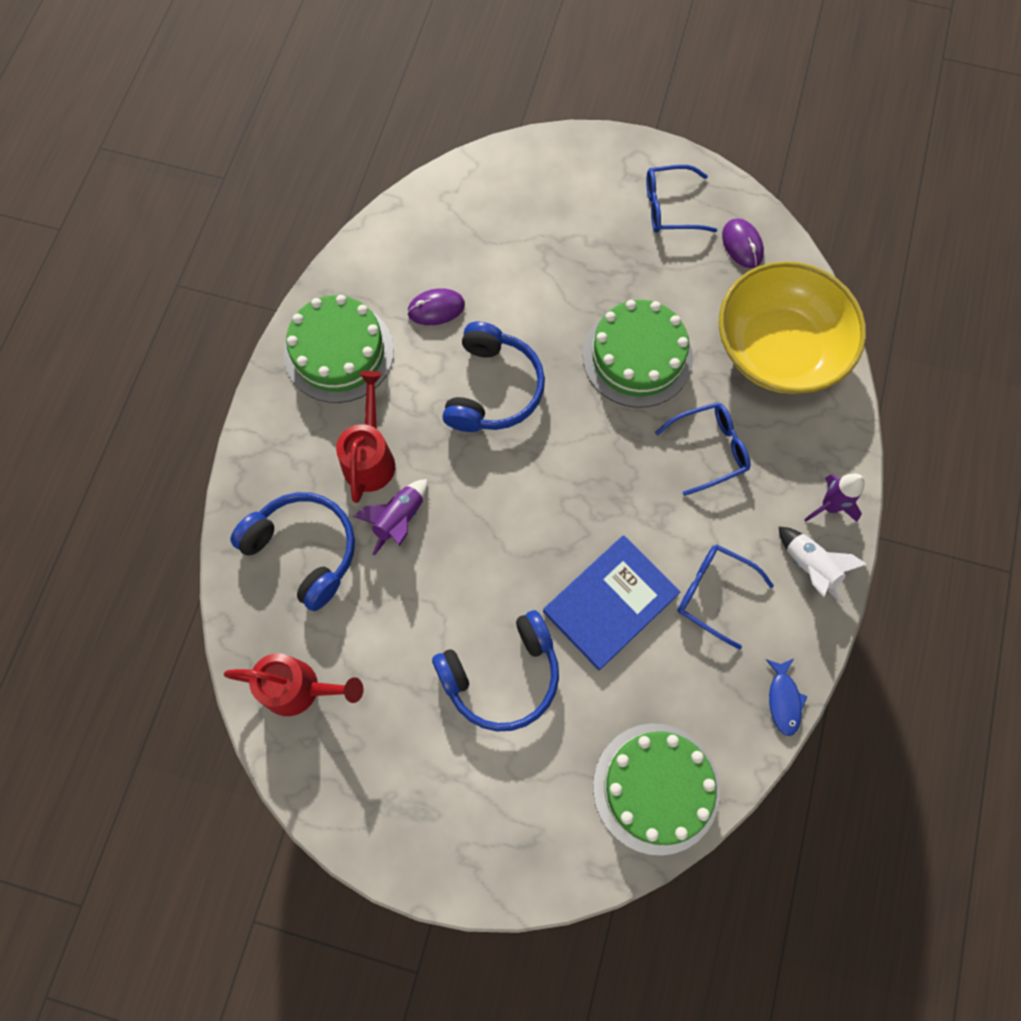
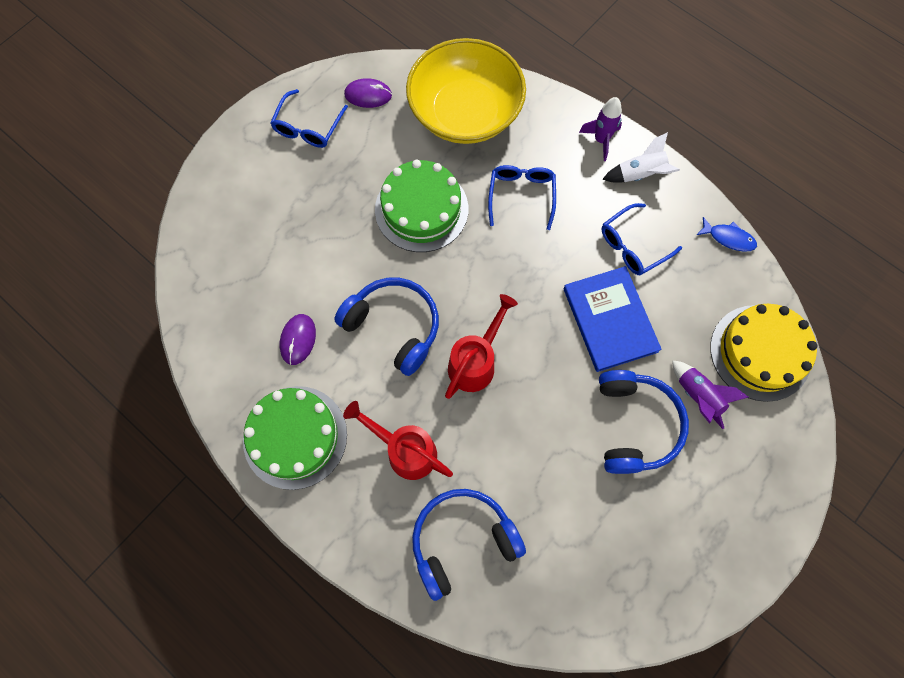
camera: 65 degrees left, 0 degrees up
red watering can [224,653,364,716] -> red watering can moved to [445,294,518,399]
purple rocket [353,479,427,556] -> purple rocket moved to [672,360,748,429]
green cake [593,723,720,856] -> yellow cake [710,304,817,402]

